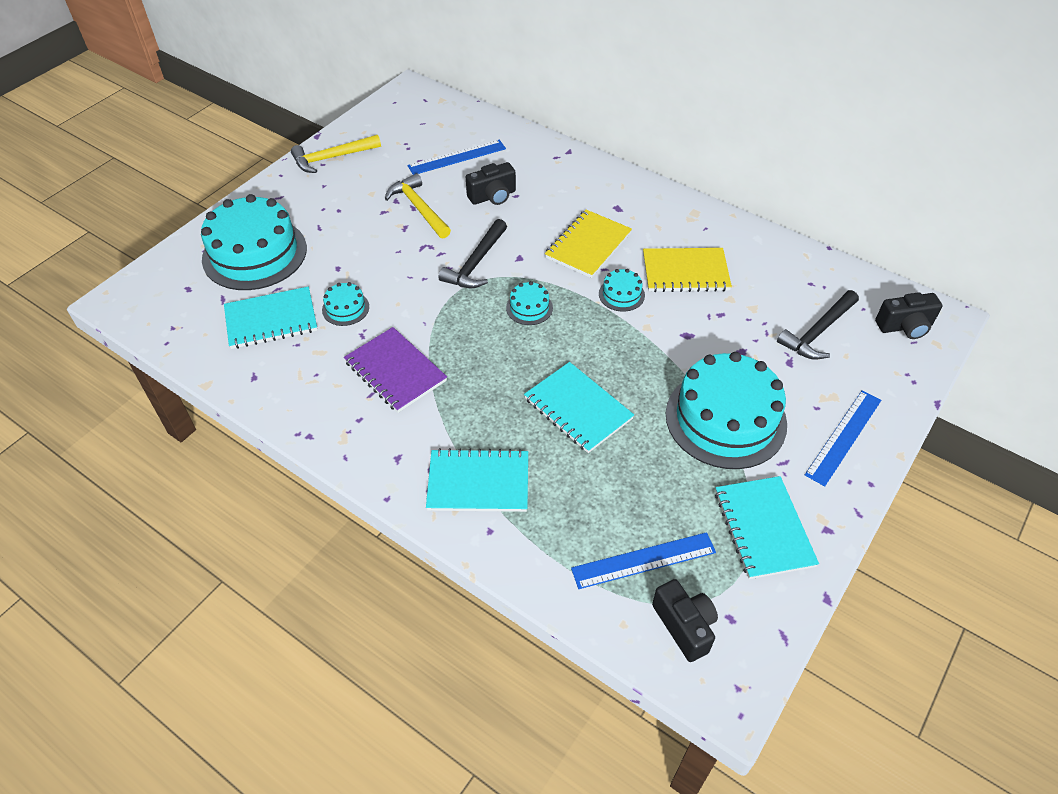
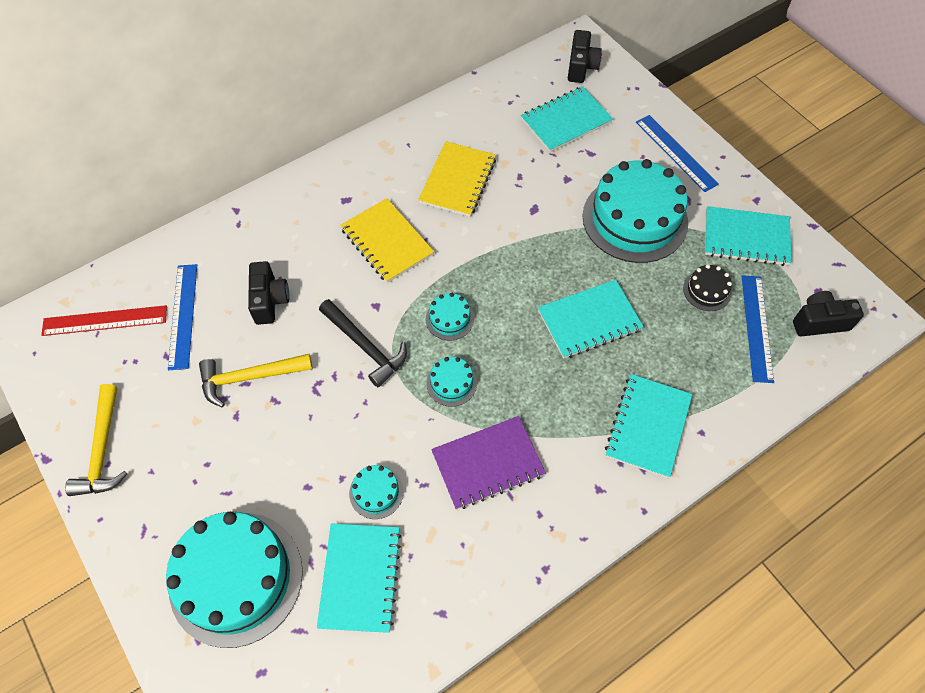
camera: 70 degrees left, 10 degrees up
turquoise cake [599,269,645,312] -> turquoise cake moved to [426,357,477,407]
black hammer [777,290,859,360] -> turquoise notebook [521,86,613,152]
none -> red ruler [41,305,167,336]
none -> black cake [683,264,732,311]

